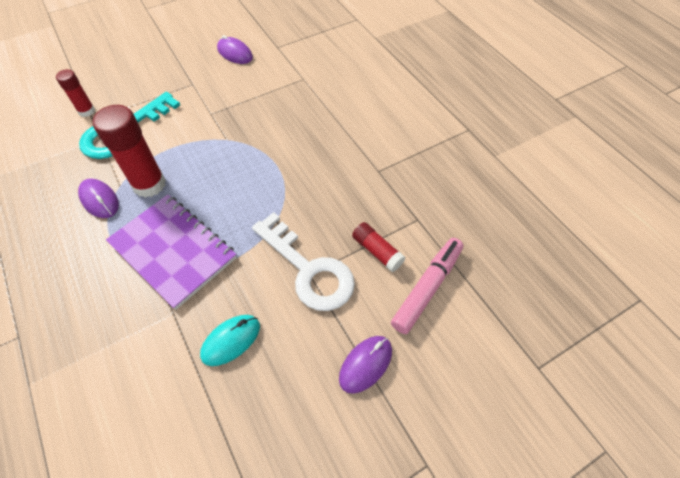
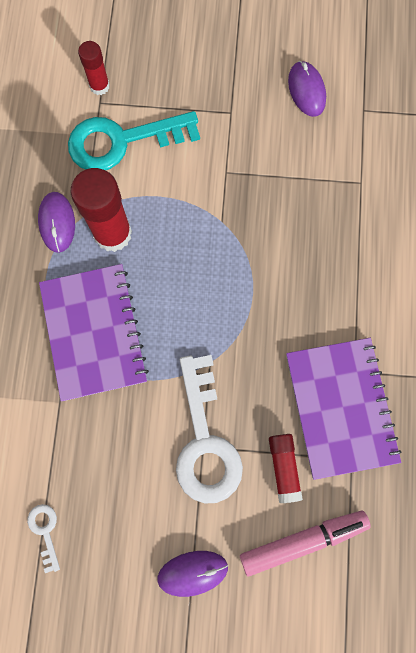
camera: 35 degrees right, 20 degrees up
turquoise mouse [200,315,260,366] -> none
none -> white key [27,504,60,573]
none -> purple notebook [286,338,401,480]

